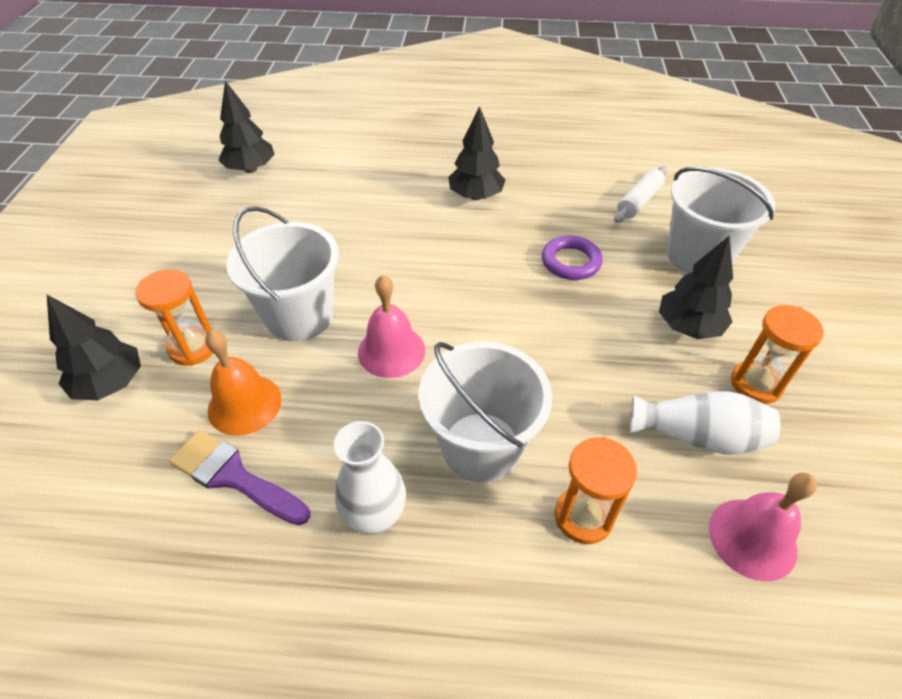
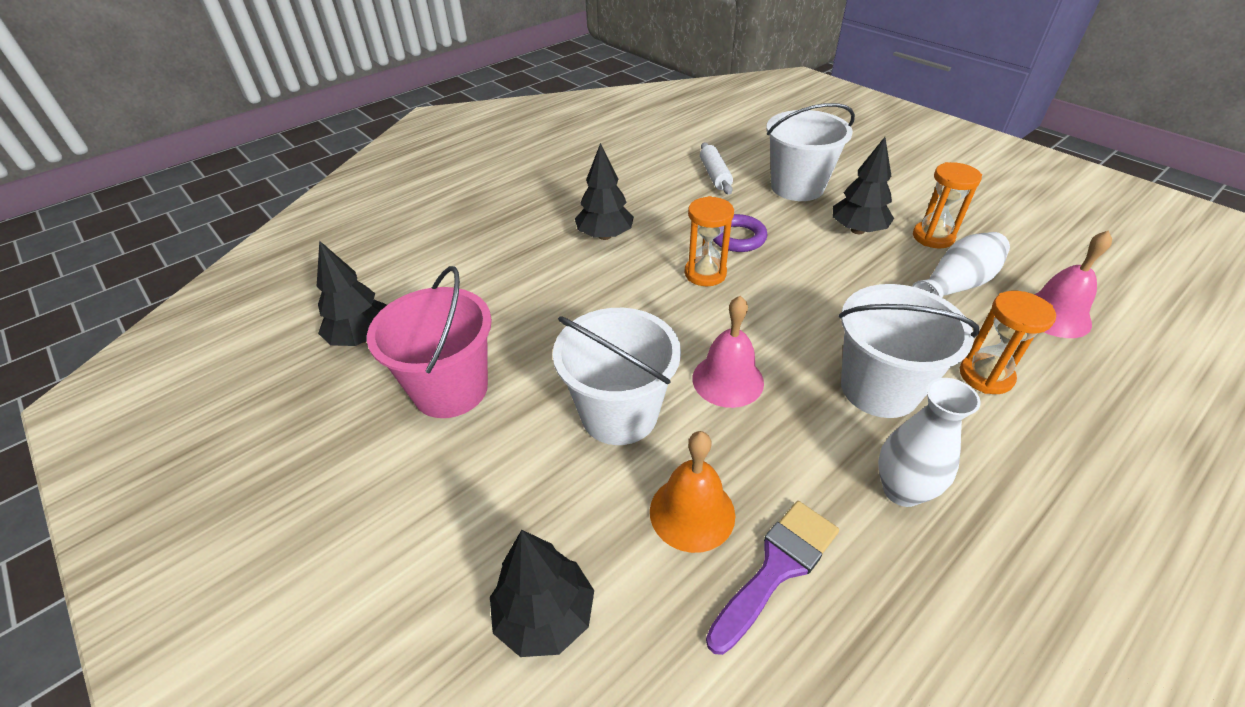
camera: 45 degrees left, 5 degrees down
orange hourglass [135,269,213,366] -> orange hourglass moved to [685,196,734,286]
purple brush [169,430,310,525] -> purple brush turned 150 degrees clockwise [706,501,839,655]
none -> pink bucket [367,266,492,418]

